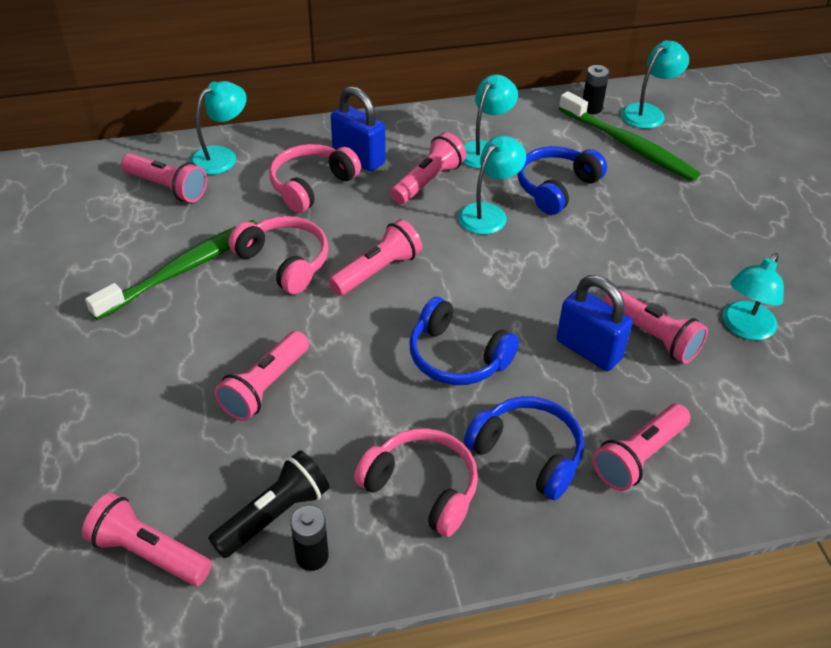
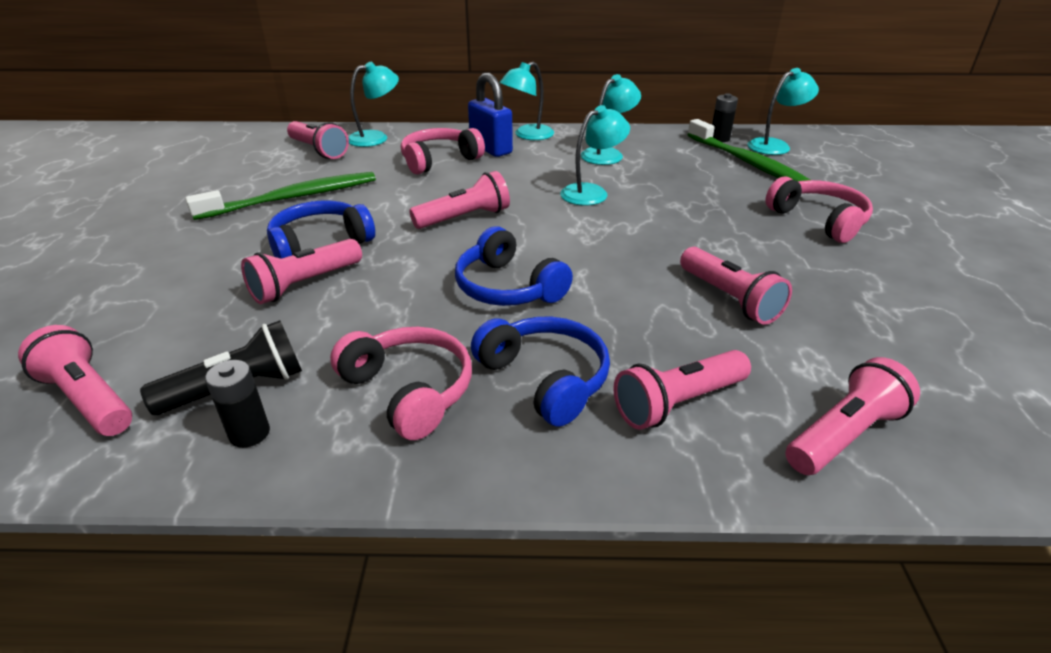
camera: 15 degrees right, 10 degrees down
pink headphones [229,216,328,294] -> pink headphones moved to [765,177,873,243]
pink flashlight [390,132,466,204] -> pink flashlight moved to [785,357,920,475]
blue headphones [518,146,607,215] -> blue headphones moved to [267,200,375,259]
blue padlock [557,275,633,371] -> none
turquoise lamp [723,253,784,340] -> turquoise lamp moved to [499,62,554,140]

